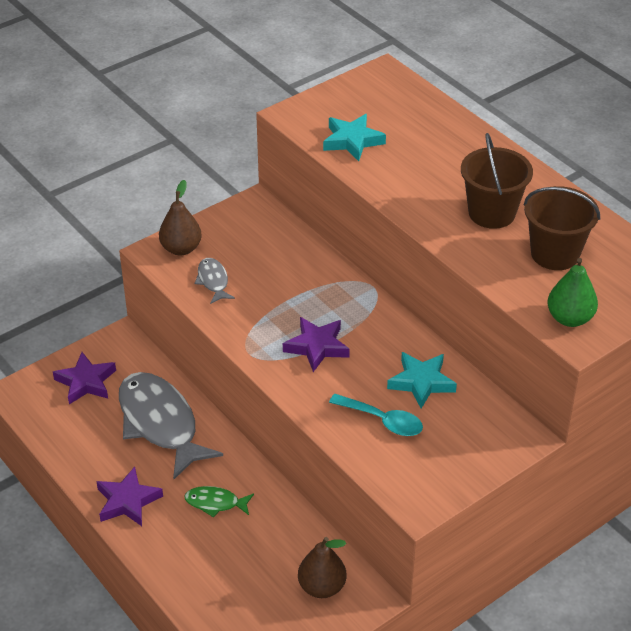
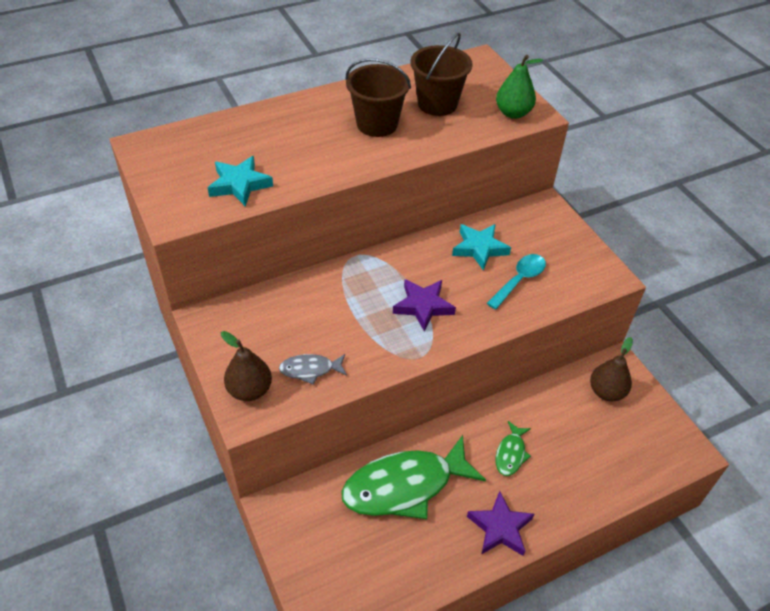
camera: 80 degrees left, 5 degrees up
purple star [53,352,116,404] -> none
grey fish [119,372,223,479] -> green fish [341,435,486,519]

